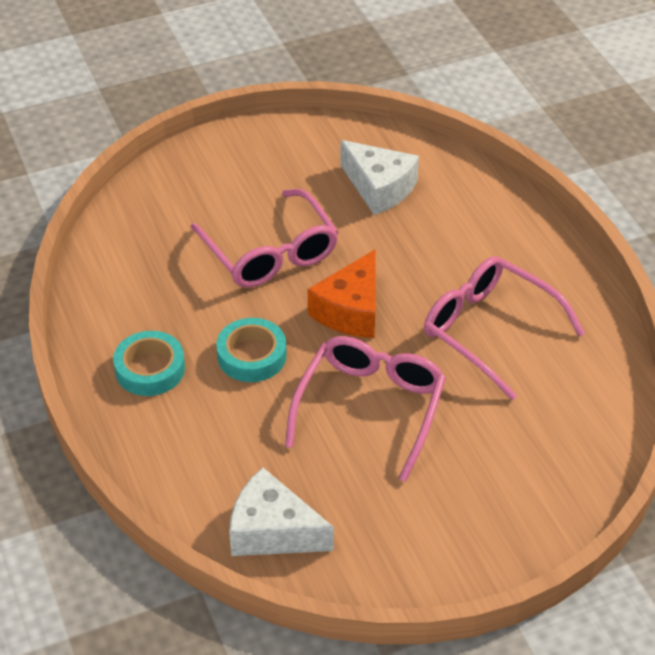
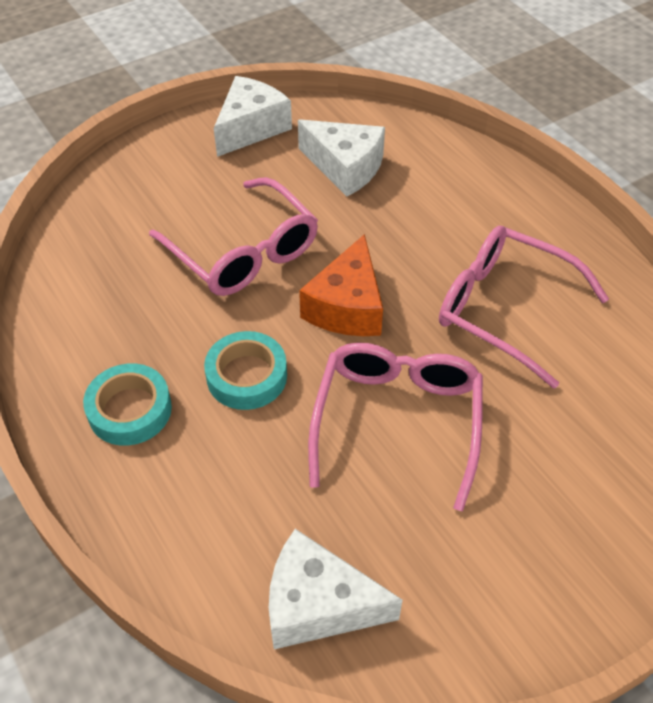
camera: 10 degrees left, 5 degrees up
none -> white cheese [214,76,292,157]

